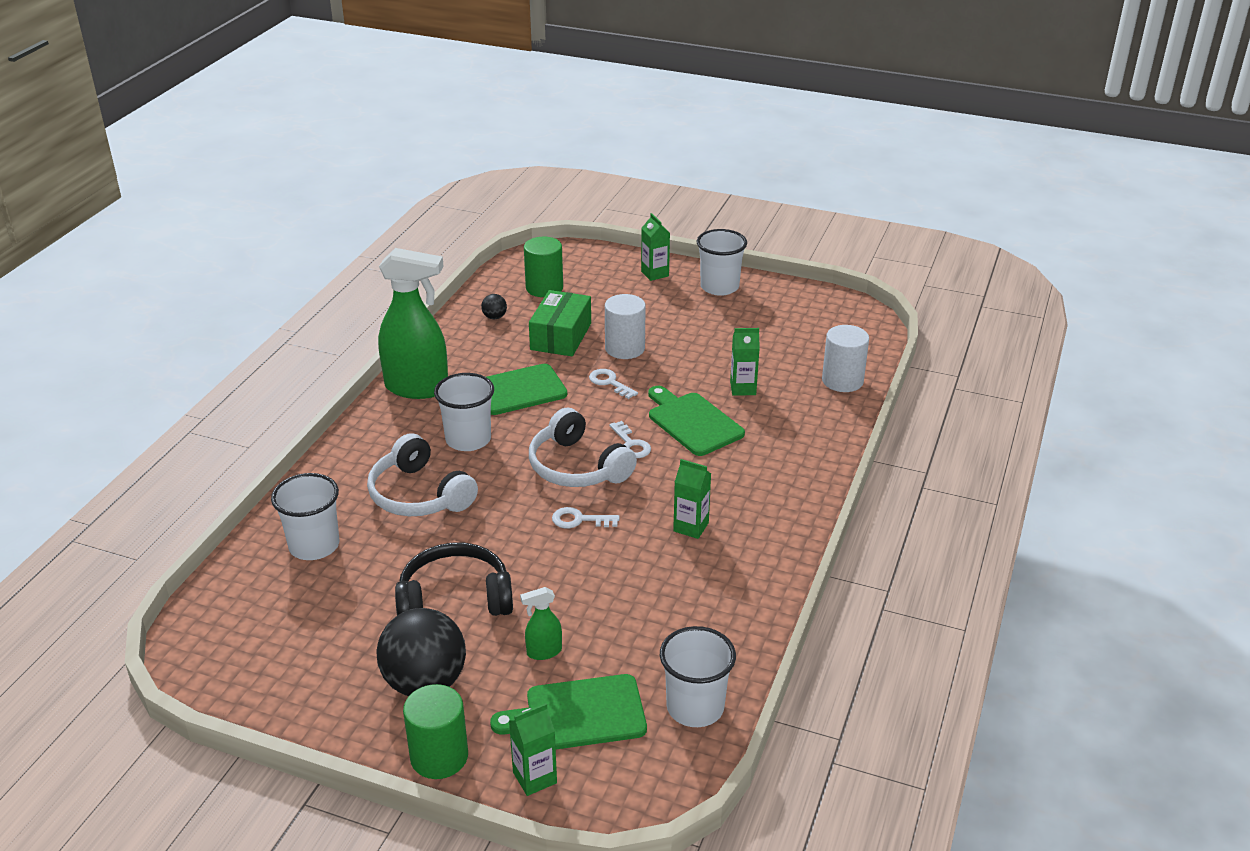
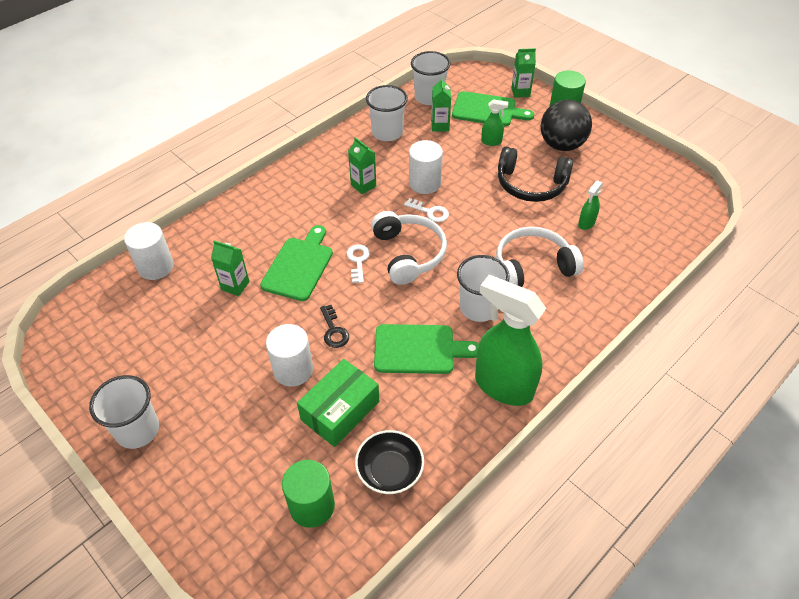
camera: 155 degrees left, 15 degrees up
white cup [271,473,339,560] -> white cup moved to [366,85,408,141]
white headphones [367,433,478,516] -> white headphones turned 90 degrees counterclockwise [496,227,584,287]
black ball [481,294,507,319] -> black bowl [355,430,424,494]
white key [589,369,638,399] -> black key [320,305,349,348]
green carton [641,213,670,281] -> green carton moved to [431,77,451,132]
green cutting board [648,386,745,456] -> green cutting board turned 150 degrees counterclockwise [260,225,333,301]
none -> white cylinder [409,140,443,194]
none -> green spray bottle [578,180,604,230]

